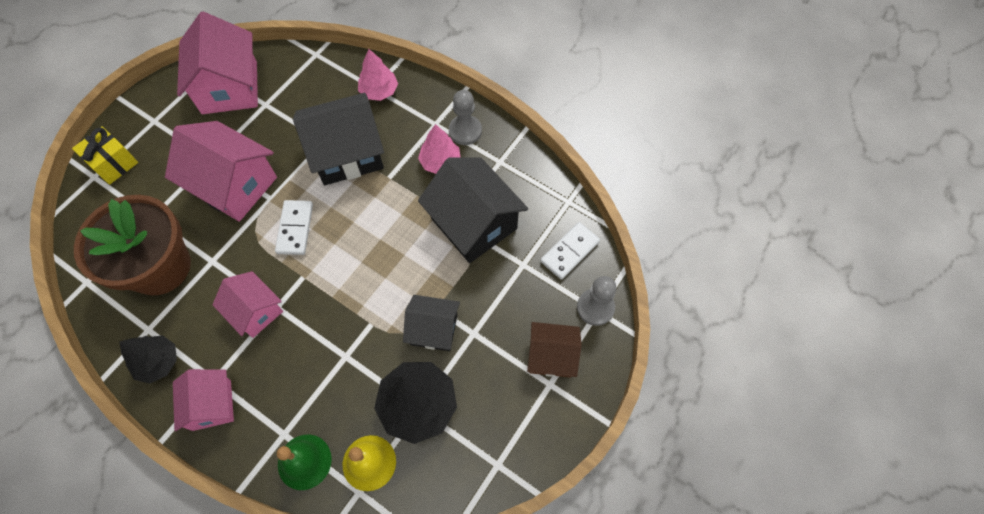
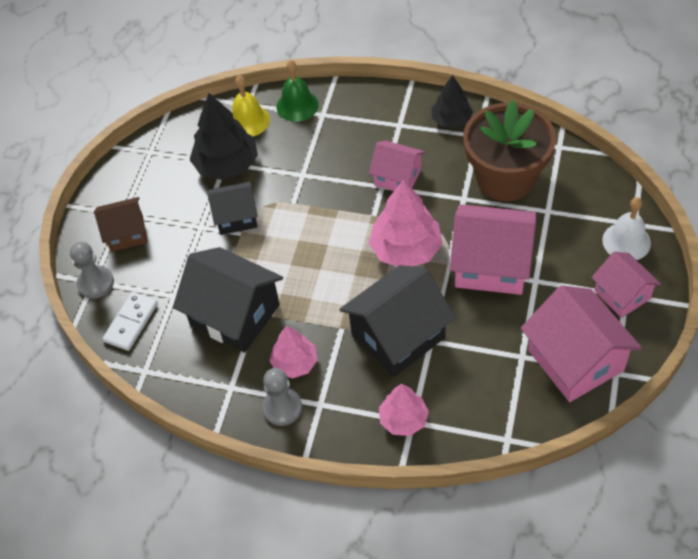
camera: 165 degrees right, 10 degrees down
yellow gift [72,126,138,185] -> white bell [602,197,651,260]
pink house [173,369,234,431] -> pink house moved to [592,251,661,318]
white domino [275,200,313,255] -> pink tree [369,180,443,266]

